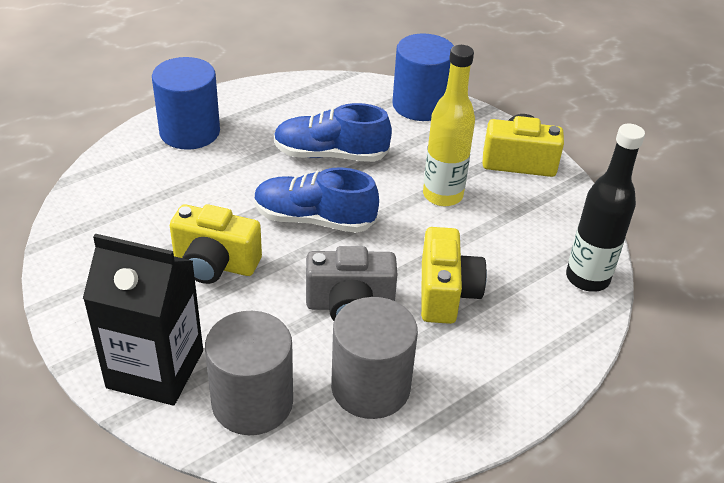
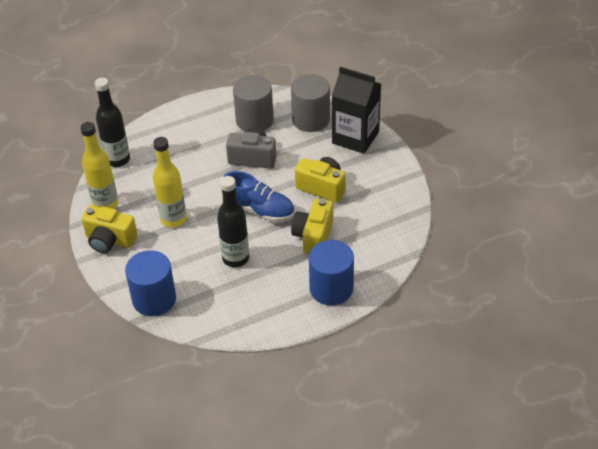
camera: 165 degrees left, 5 degrees up
blue shoe [274,103,392,162] -> black bottle [217,176,249,267]
yellow camera [421,227,487,324] -> yellow camera moved to [291,199,333,254]
none -> yellow bottle [80,122,118,209]

